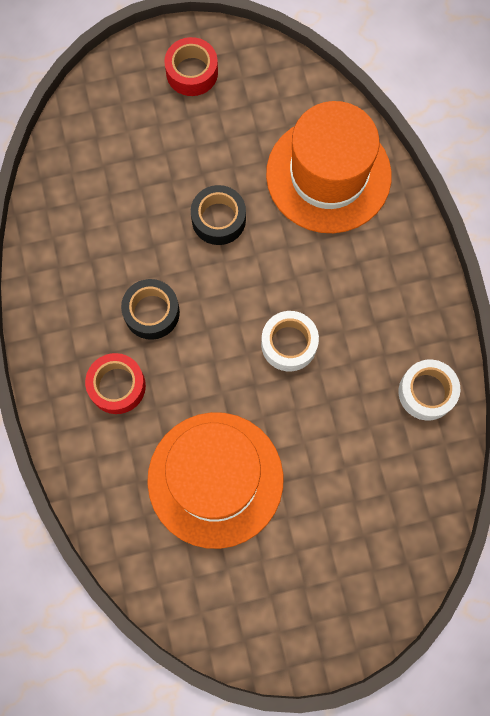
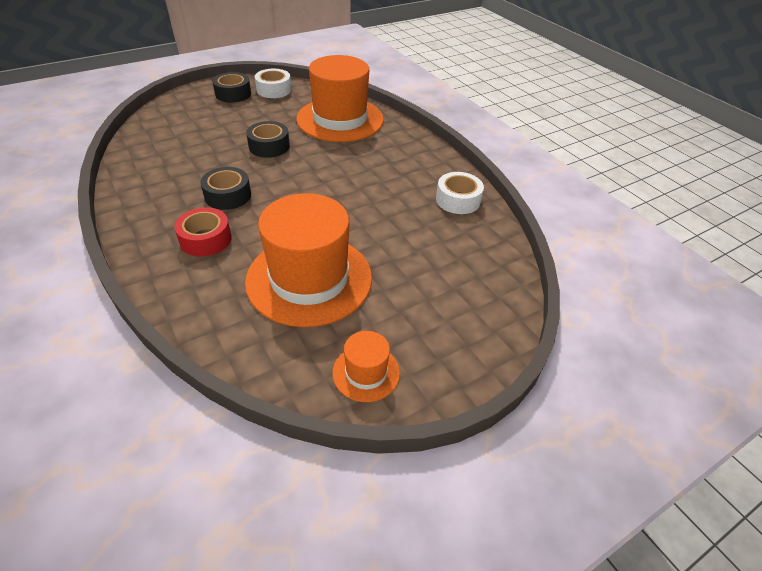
camera: 20 degrees left, 30 degrees down
red tape [164,37,218,96] -> black tape [212,72,251,103]
white tape [261,311,319,371] -> white tape moved to [255,69,292,98]
none -> orange hat [332,331,400,402]

